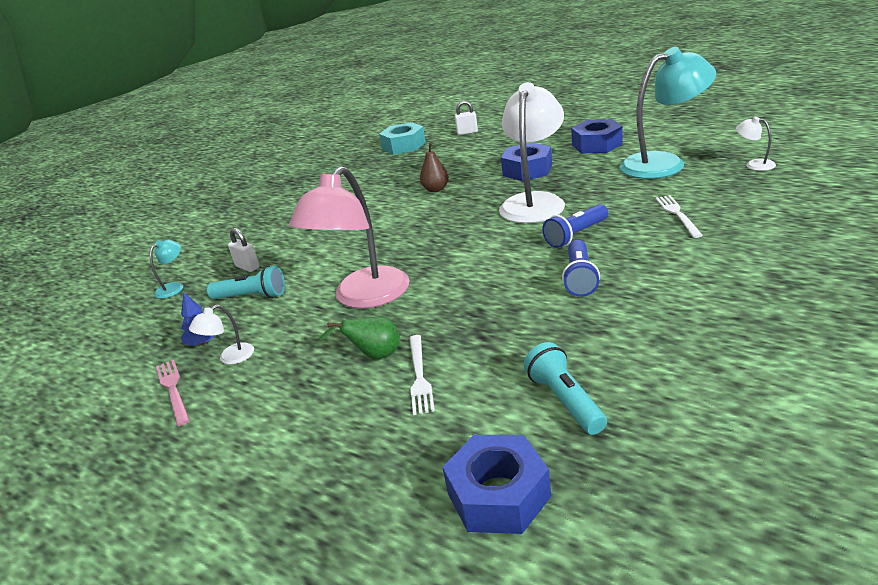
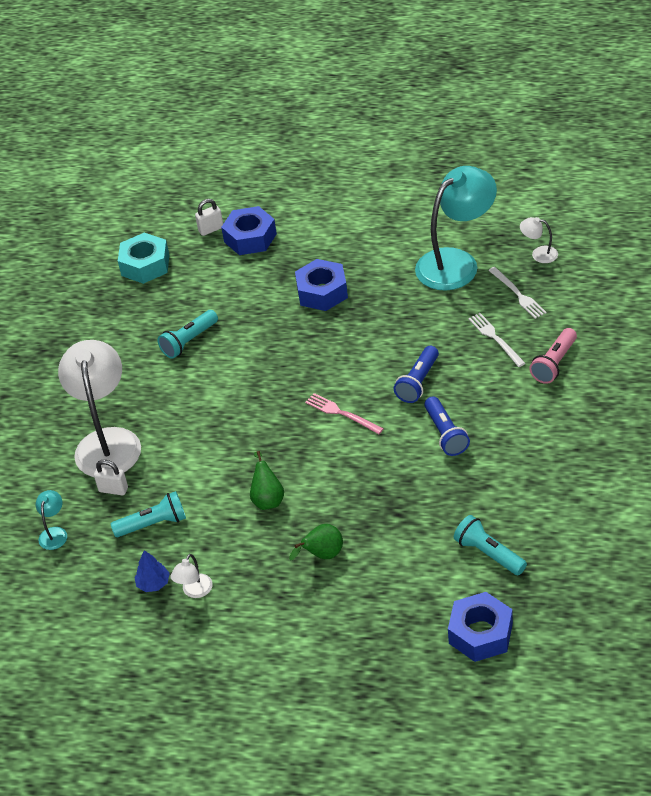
camera: 25 degrees left, 15 degrees up
pink fork [156,360,190,426] -> pink fork moved to [305,393,384,434]
pink lamp [289,166,409,309] -> green pear [250,451,284,510]
white fork [410,335,435,415] -> white fork moved to [488,267,547,319]
brown pear [420,143,449,192] -> none
white lamp [499,82,565,223] -> white lamp moved to [58,340,141,477]
blue nut [571,119,623,153] -> blue nut moved to [221,206,277,255]
none -> turquoise flashlight [157,310,218,359]
none -> pink flashlight [529,328,577,384]

